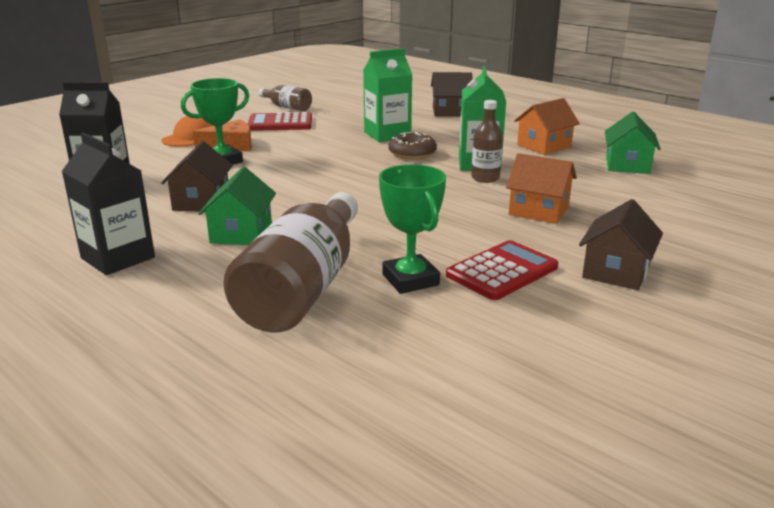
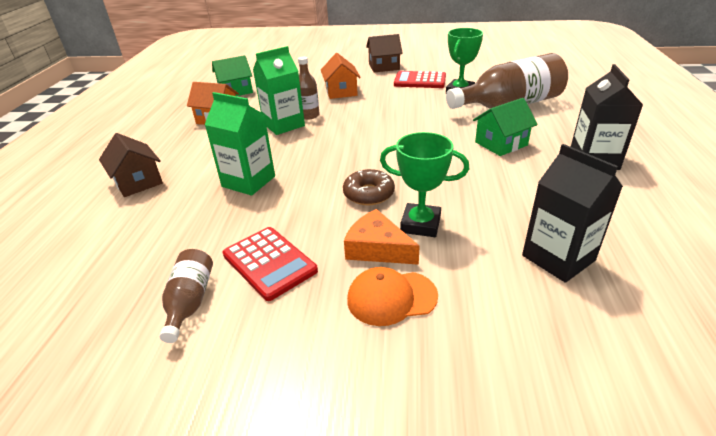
camera: 125 degrees left, 10 degrees up
brown house [161,141,233,212] -> none
brown donut [388,132,437,160] -> brown donut moved to [343,169,395,205]

